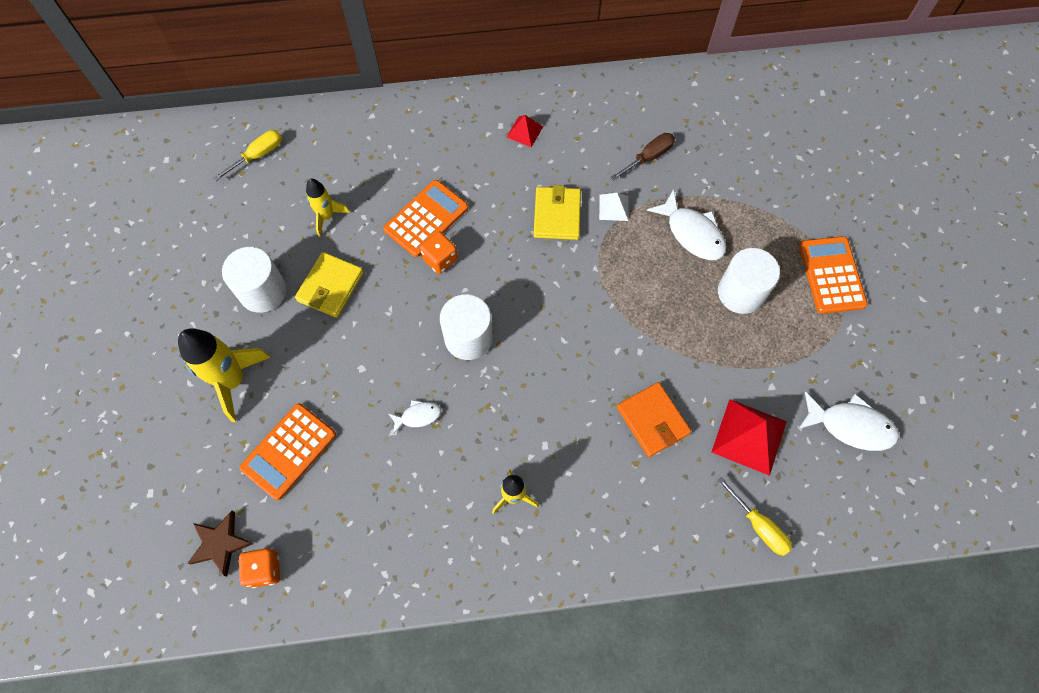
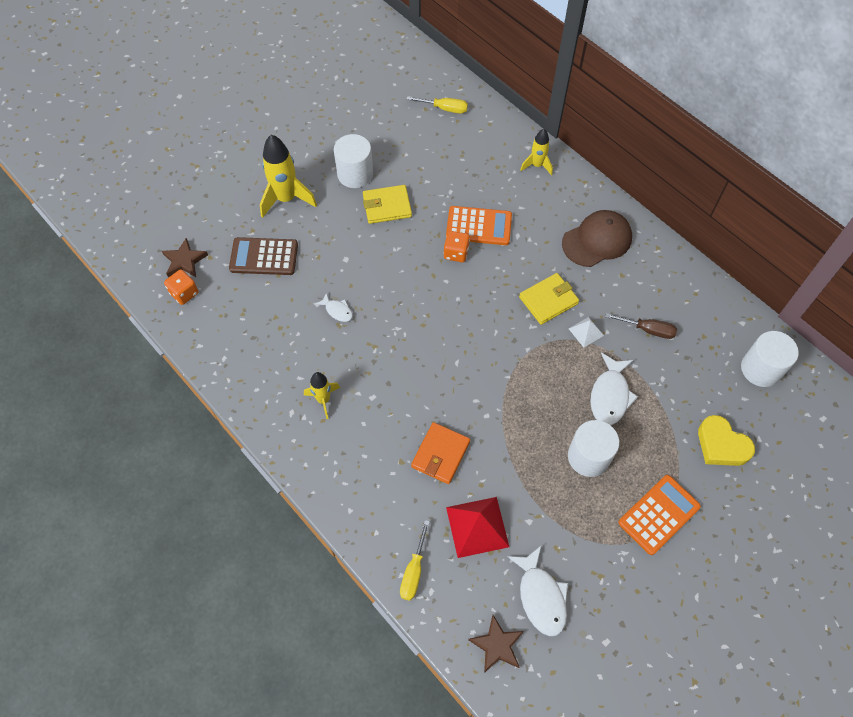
camera: 55 degrees right, 5 degrees down
orange calculator [239,403,336,500] -> brown calculator [229,237,298,275]
yellow rocket [306,179,350,237] -> yellow rocket moved to [520,129,553,175]
white cylinder [440,294,493,360] -> white cylinder moved to [741,331,799,387]
red pyramid [507,115,543,147] -> brown cap [562,210,632,267]
none -> brown star [468,615,524,673]
none -> yellow heart [698,415,755,466]

